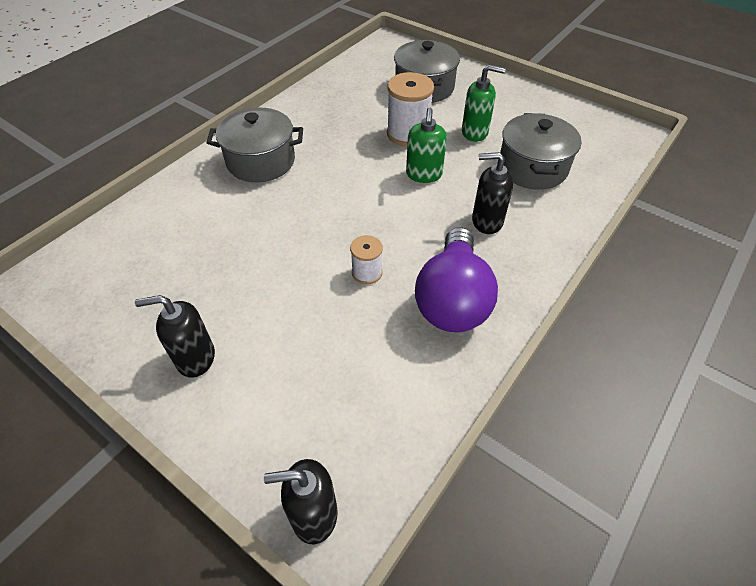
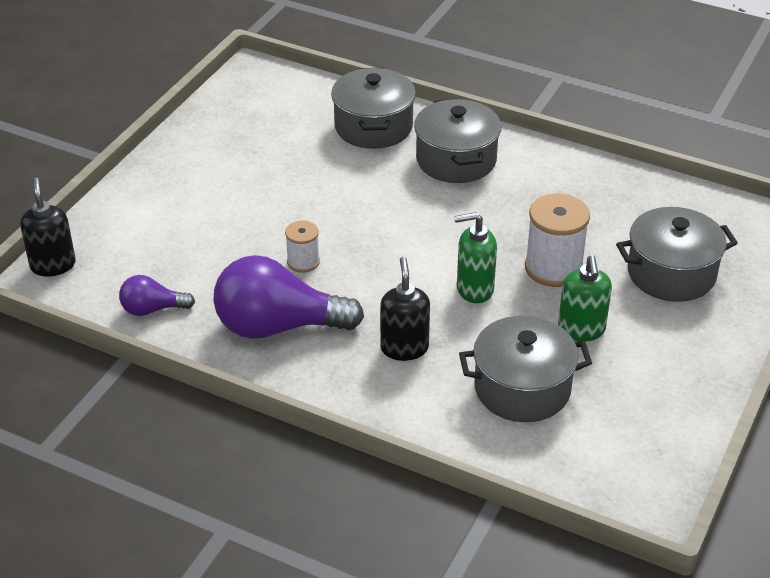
camera: 80 degrees right, 10 degrees down
black soap dispenser [135,295,215,378] -> none
none -> purple light bulb [119,275,195,316]
none -> grey pot [331,68,416,149]

